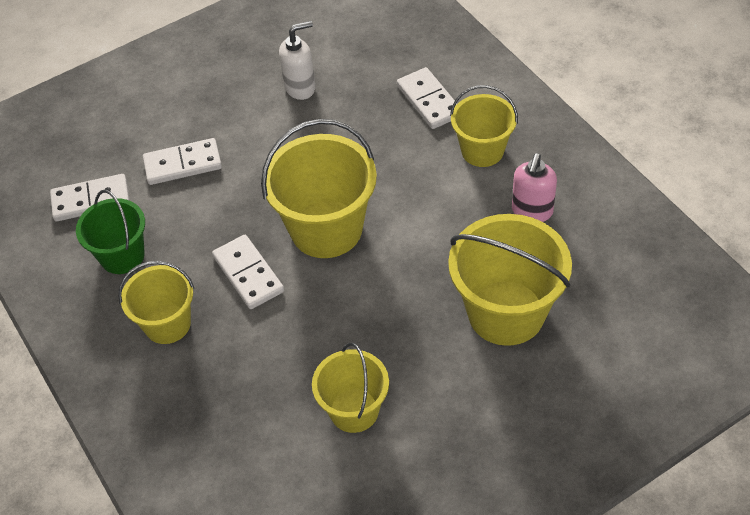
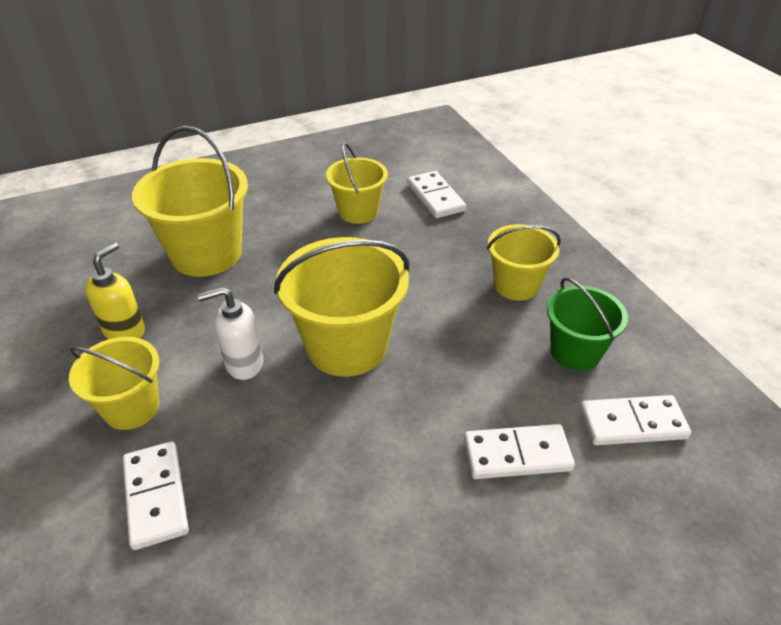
camera: 175 degrees left, 10 degrees down
white domino [212,235,284,309] -> white domino moved to [407,171,466,218]
white soap dispenser [279,21,316,100] -> white soap dispenser moved to [198,287,263,380]
pink soap dispenser [512,153,557,222] -> yellow soap dispenser [85,242,145,339]

